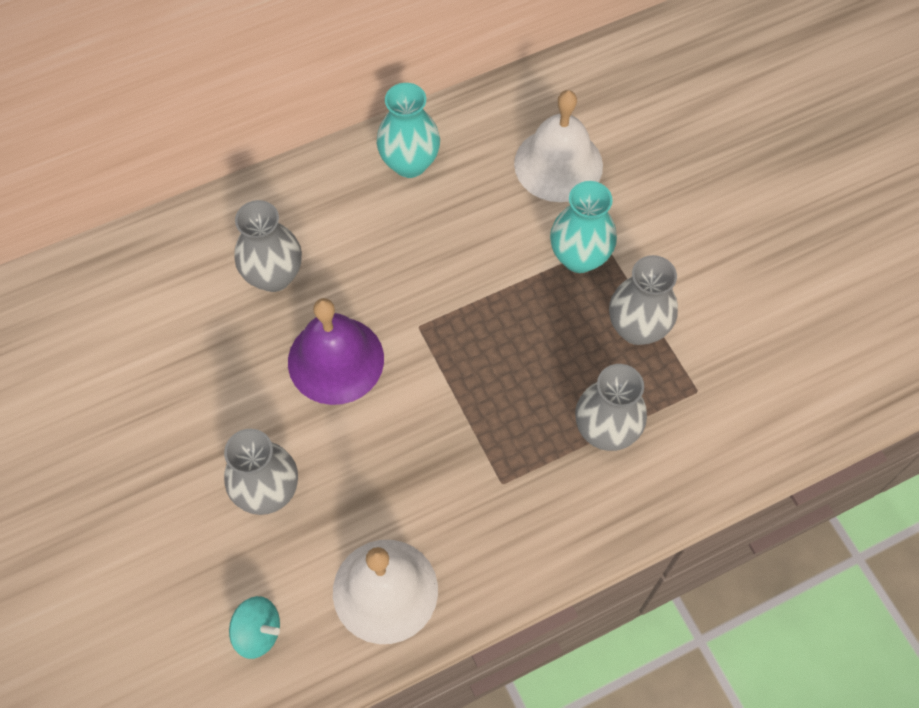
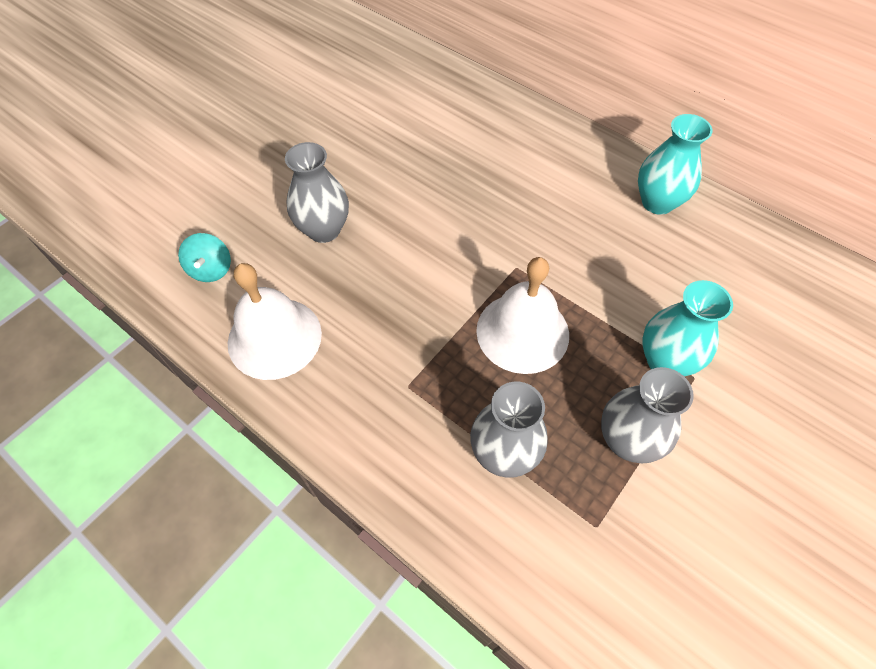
camera: 65 degrees right, 5 degrees down
grey vase [234,200,302,292] -> none
purple bell [288,298,384,405] -> none
white bell [514,90,603,202] -> white bell moved to [476,257,569,374]

